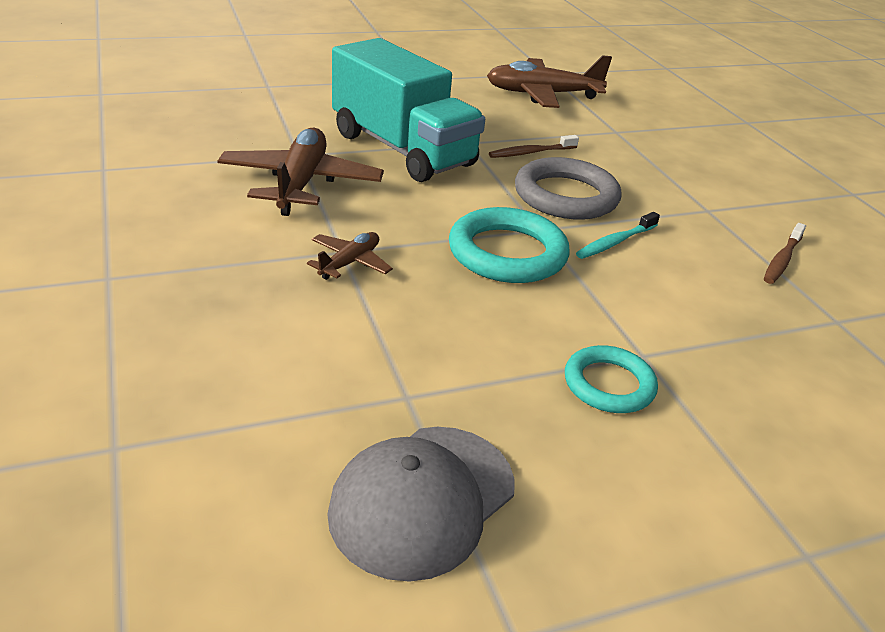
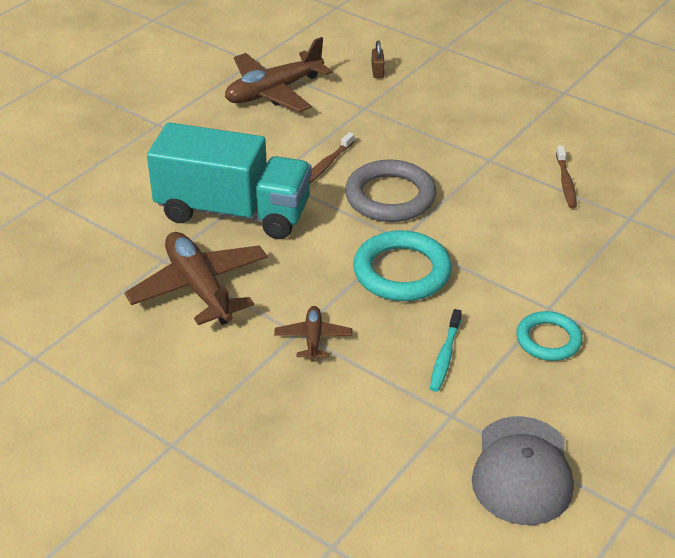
camera: 30 degrees left, 5 degrees up
turquoise toothbrush [576,212,660,259] -> turquoise toothbrush moved to [430,309,462,392]
none -> brown padlock [371,40,385,78]

